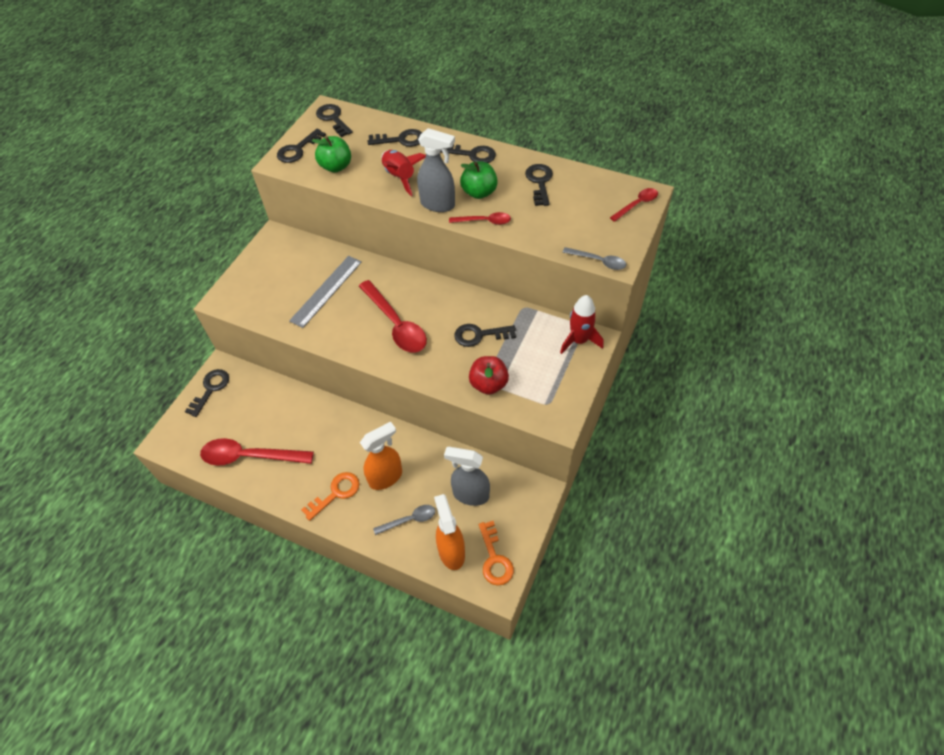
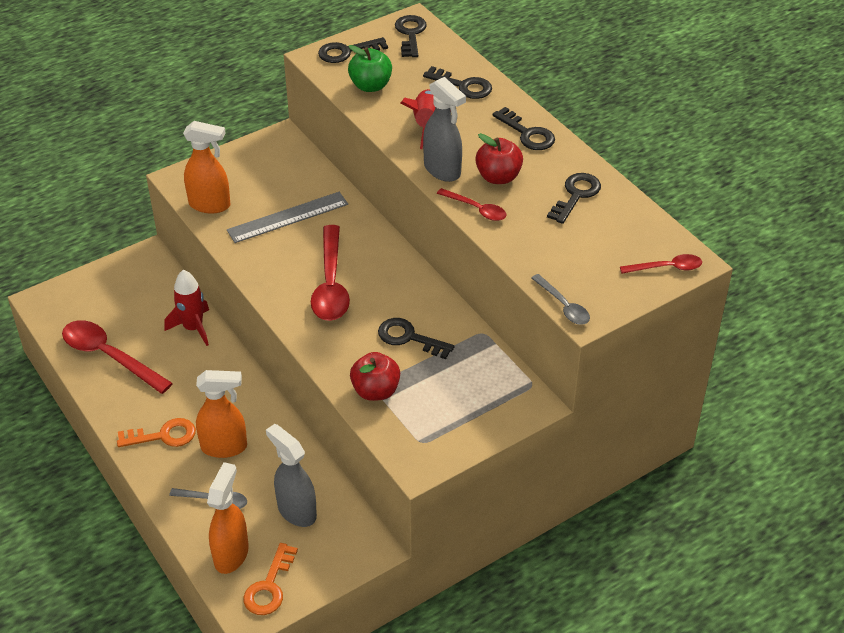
camera: 30 degrees right, 10 degrees down
black key [185,369,229,417] -> none
green apple [460,161,498,199] -> red apple [475,133,523,184]
red rocket [560,295,603,354] -> red rocket moved to [165,270,209,346]
none -> orange spray bottle [183,121,230,214]

